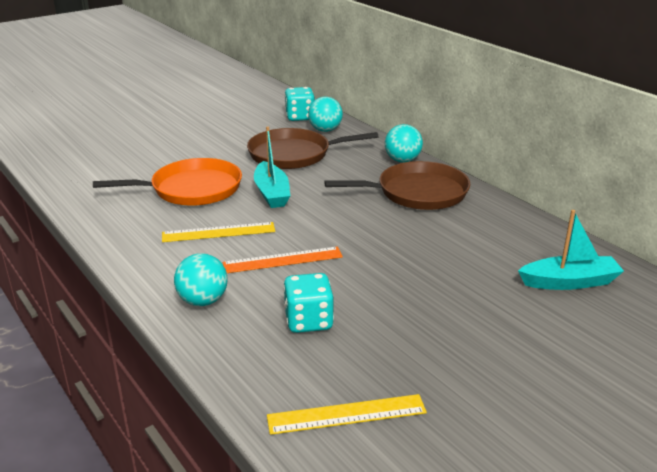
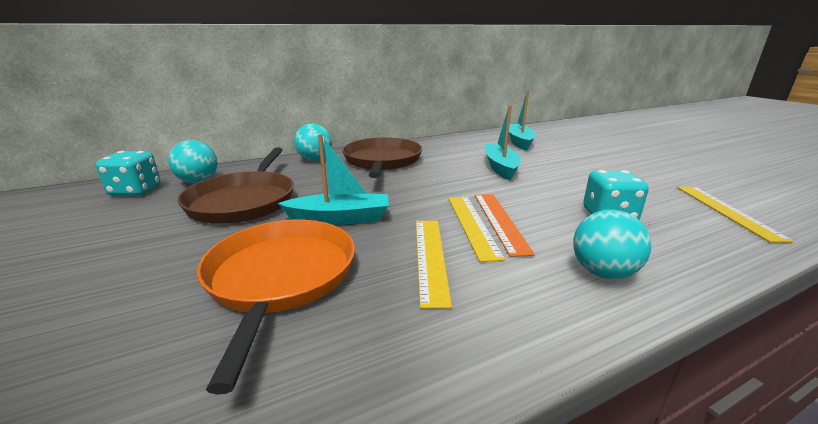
camera: 80 degrees left, 5 degrees down
none -> yellow ruler [448,197,505,262]
none -> turquoise boat [485,105,521,180]

